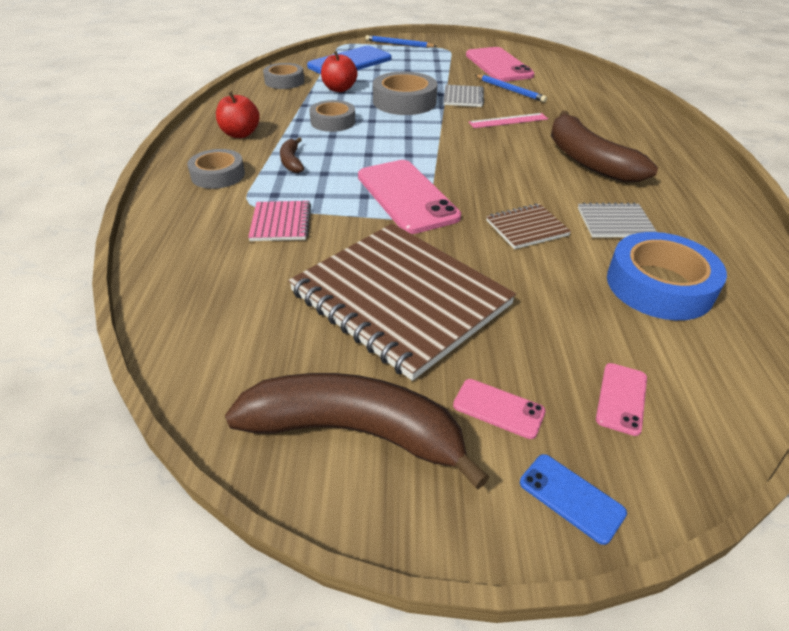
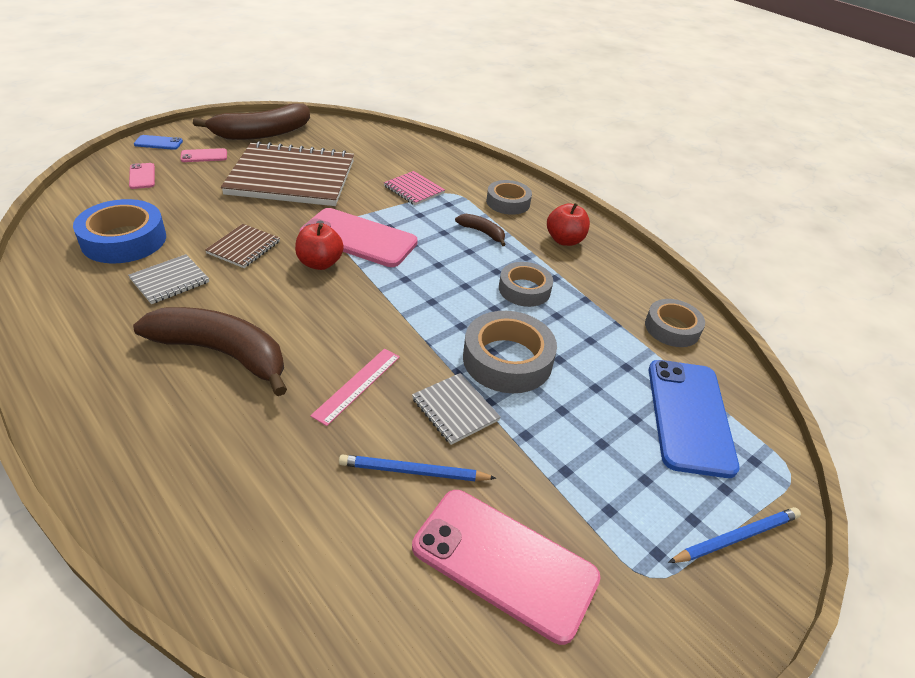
camera: 135 degrees right, 0 degrees up
red apple [321,51,358,92] -> red apple moved to [295,223,344,270]

